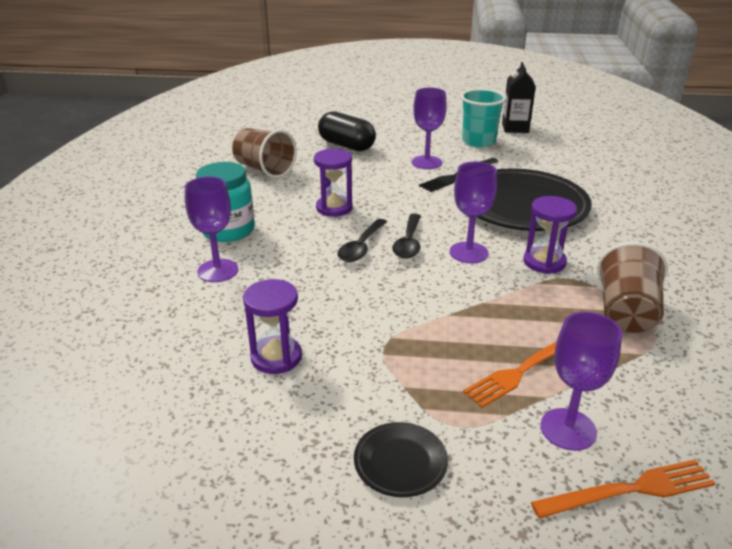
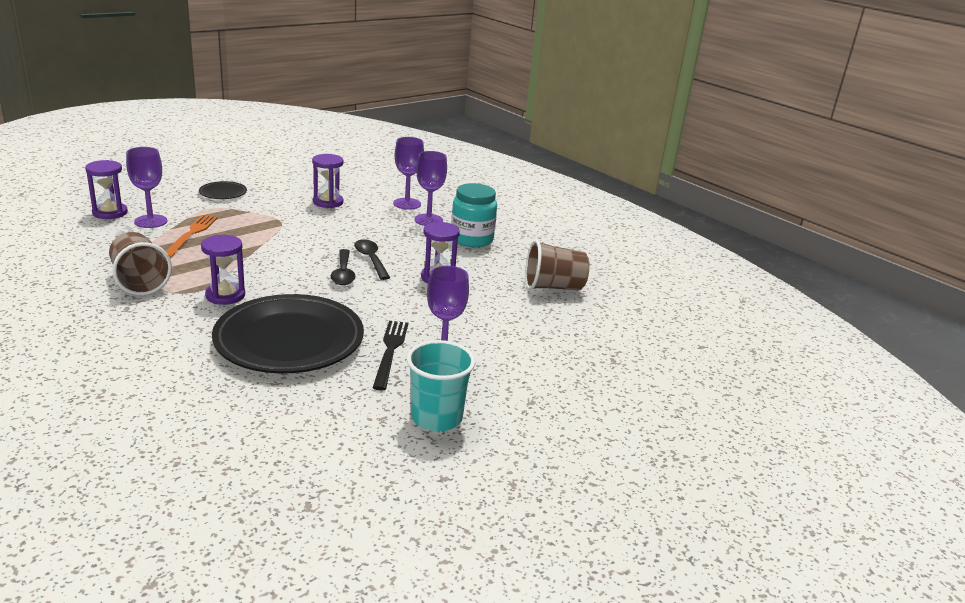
camera: 130 degrees right, 5 degrees down
black capsule [318,111,376,151] -> none
black spoon [392,214,421,259] -> black spoon turned 150 degrees counterclockwise [331,249,355,285]
purple goblet [450,162,497,264] -> purple goblet moved to [393,137,424,210]
black carton [502,62,536,133] -> none
orange fork [531,459,716,519] -> purple hourglass [85,160,128,219]

